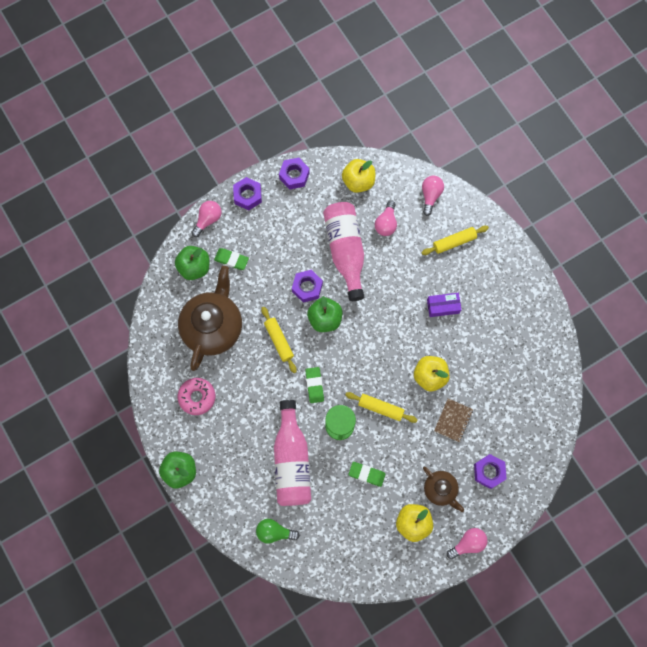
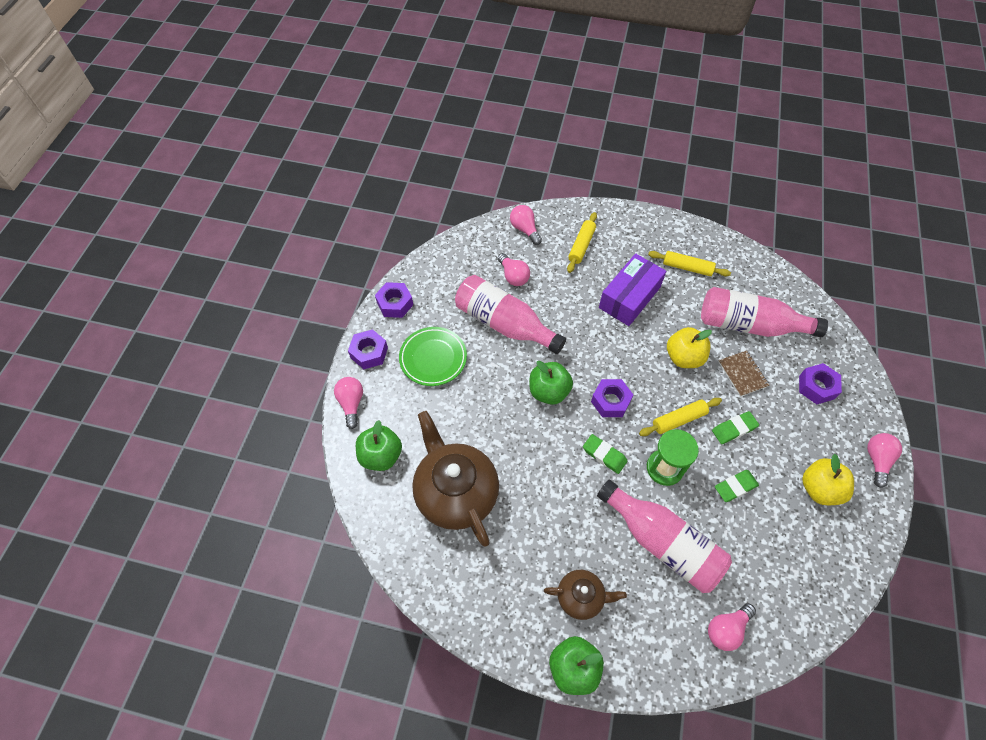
camera: 45 degrees left, 15 degrees down
pink donut [177,378,216,415] -> none
green eraser [214,248,249,270] -> green eraser moved to [712,411,759,444]
green light bulb [256,519,300,544] -> pink light bulb [708,603,756,651]
yellow rolling pin [261,307,297,373] -> yellow rolling pin moved to [648,251,731,277]
purple nut [292,270,323,303] -> purple nut moved to [591,379,633,417]
yellow apple [342,159,375,193] -> none
brown teapot [423,467,464,512] -> brown teapot moved to [544,570,627,620]
purple box [427,293,462,317] -> purple box [599,254,666,326], size x1.72
none -> green plate [399,327,467,386]
none -> pink bottle [701,287,828,337]

